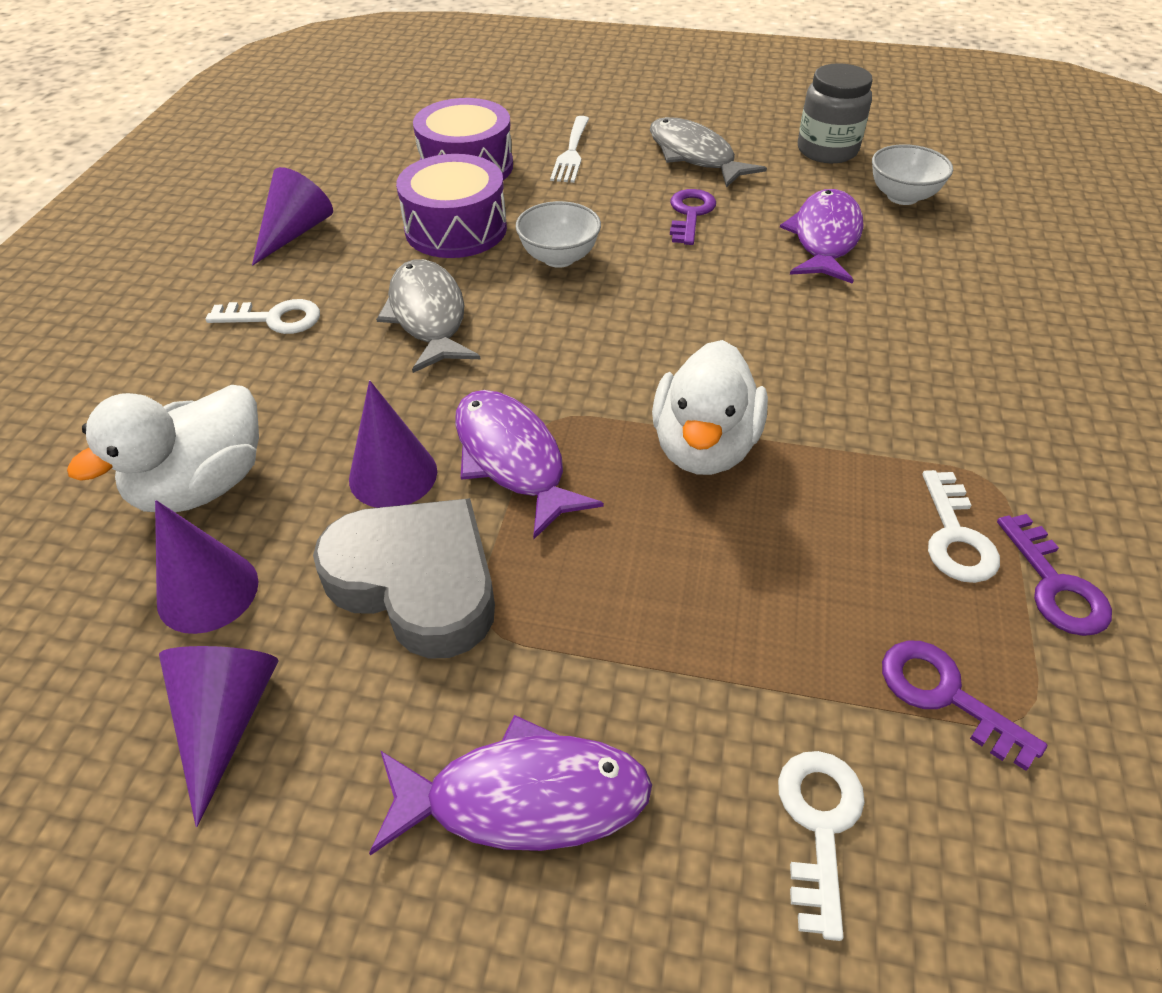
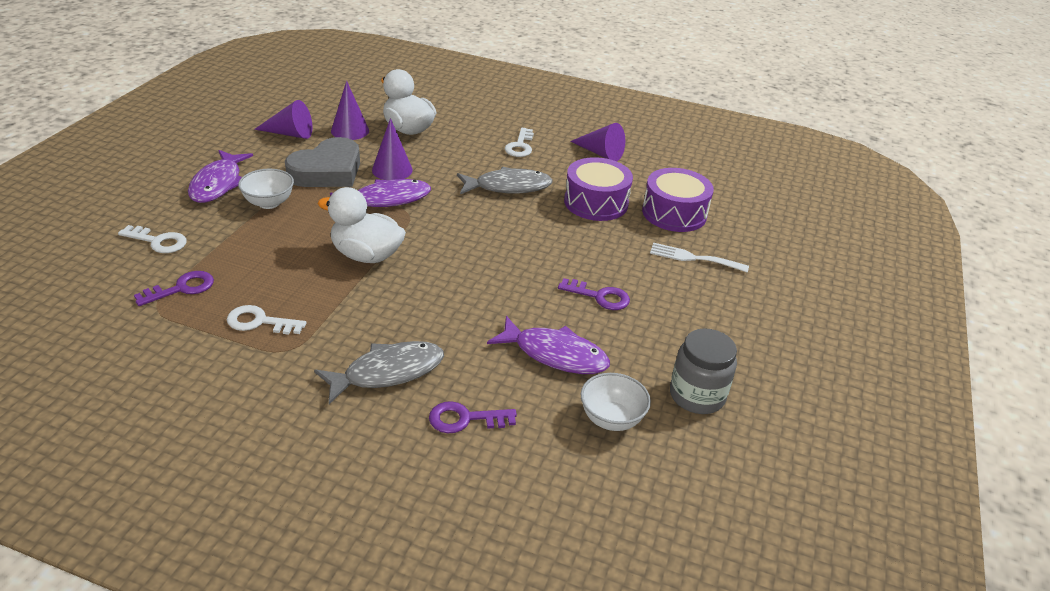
camera: 95 degrees right, 10 degrees down
white bowl [516,201,601,268] -> white bowl moved to [238,169,294,209]
grey fish [650,117,767,188] -> grey fish moved to [314,341,444,404]
purple key [997,514,1112,636] -> purple key moved to [429,401,517,433]

